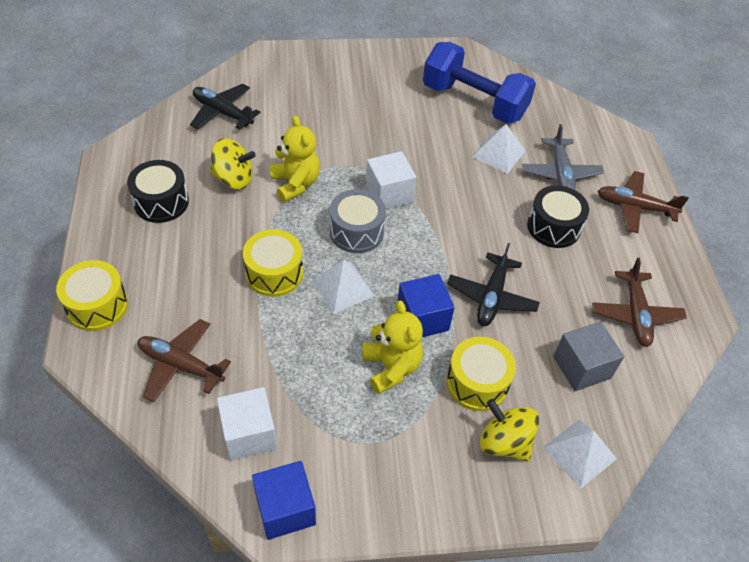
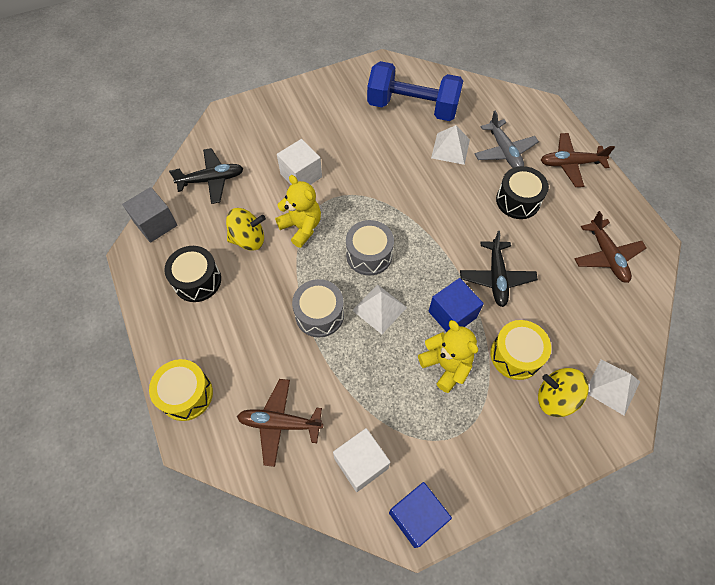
camera: 15 degrees left, 10 degrees up
black plane [190,84,260,130] -> black plane turned 150 degrees clockwise [169,148,244,204]
yellow drum [243,229,303,297] -> grey drum [292,279,344,338]
white cube [366,151,416,209] -> white cube moved to [277,139,322,185]
grey cube [553,321,624,391] -> grey cube moved to [122,187,178,243]

